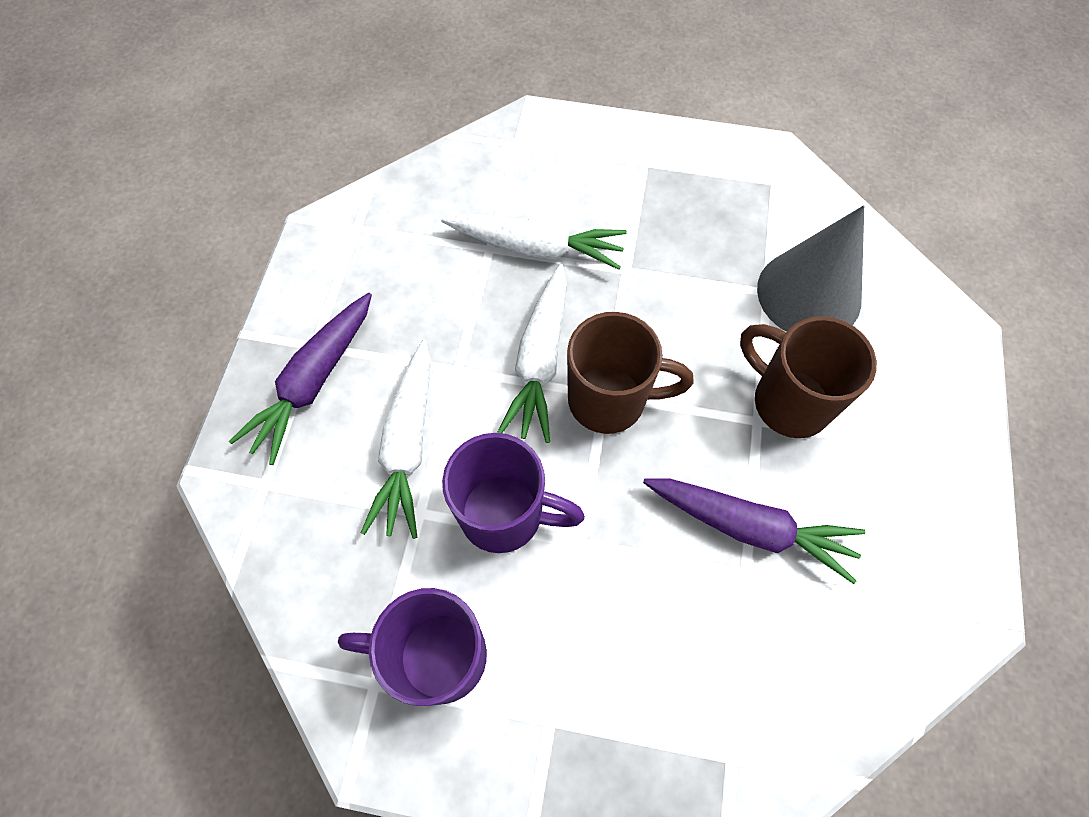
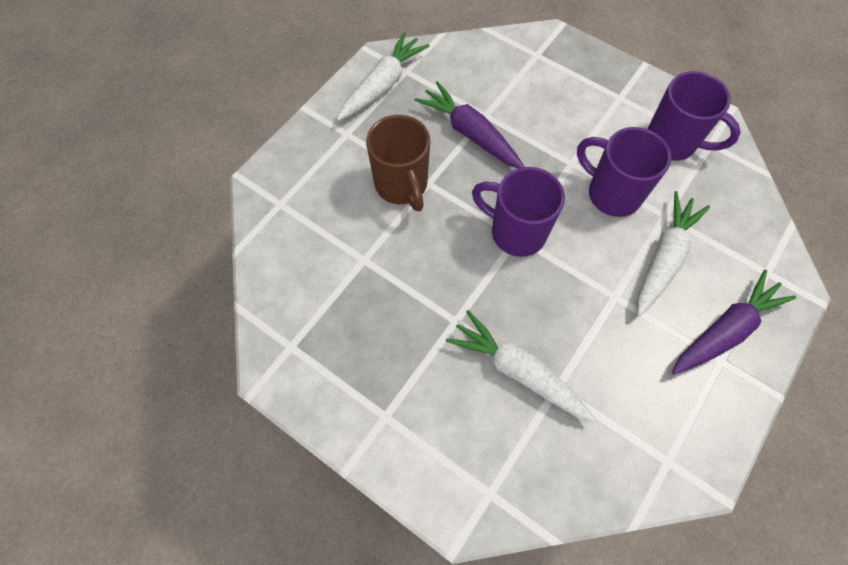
camera: 155 degrees left, 0 degrees up
white carrot [497,264,567,443] -> white carrot moved to [337,32,430,121]
brown mug [567,312,694,434] -> purple mug [472,167,565,257]
grey cone [757,205,864,332] -> none

